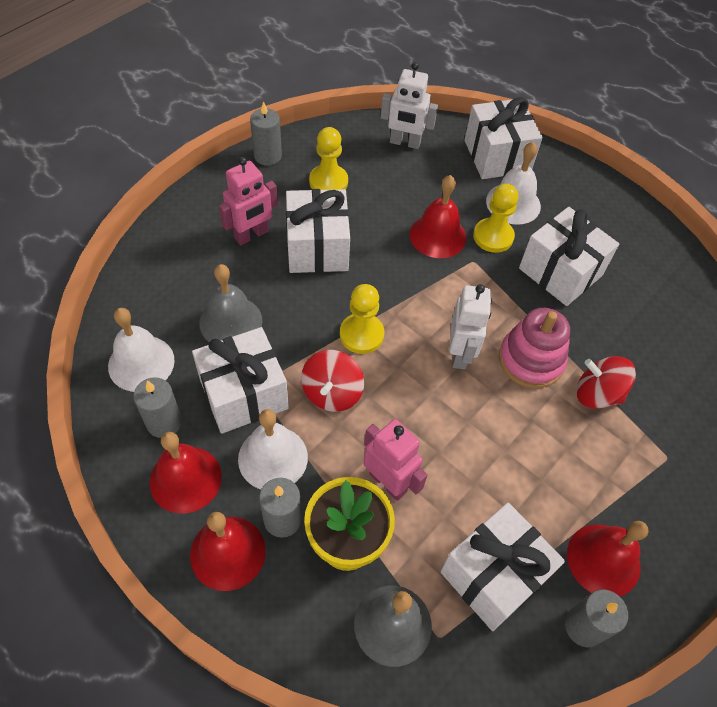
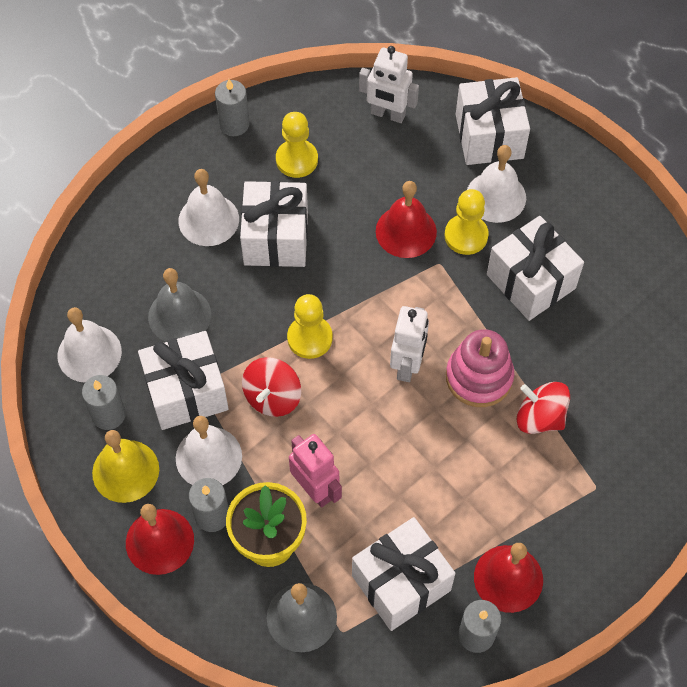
camera: 10 degrees right, 5 degrees up
red bell [149,432,222,514] -> yellow bell [92,430,159,503]
pink robot [219,157,278,245] -> white bell [179,169,239,246]

